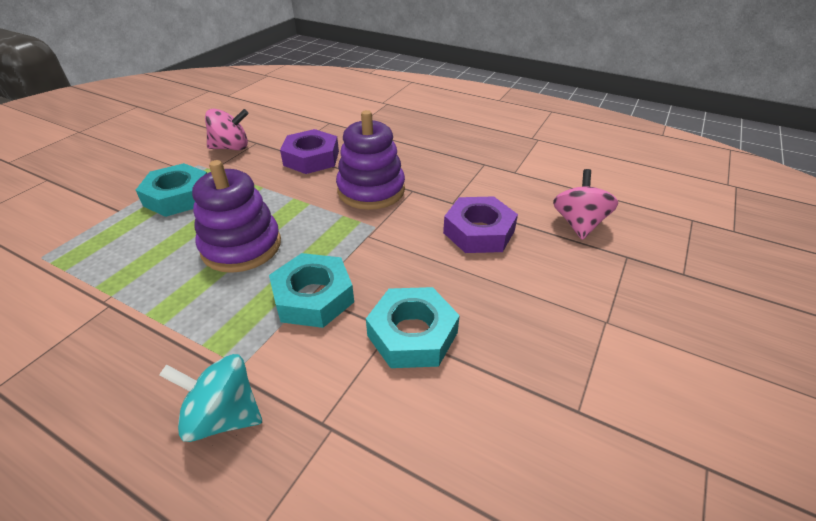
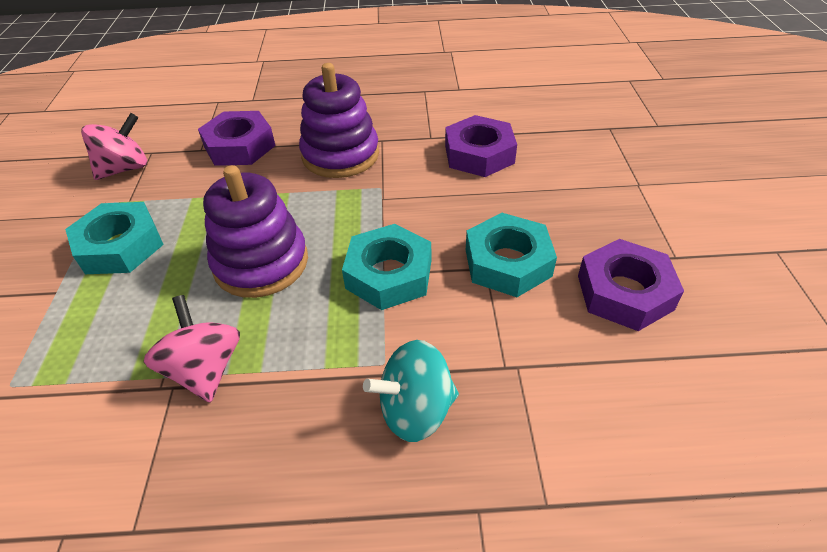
camera: 30 degrees left, 5 degrees up
pink spinning top [553,169,618,240] -> pink spinning top moved to [144,295,240,403]
none -> purple nut [578,239,684,331]

